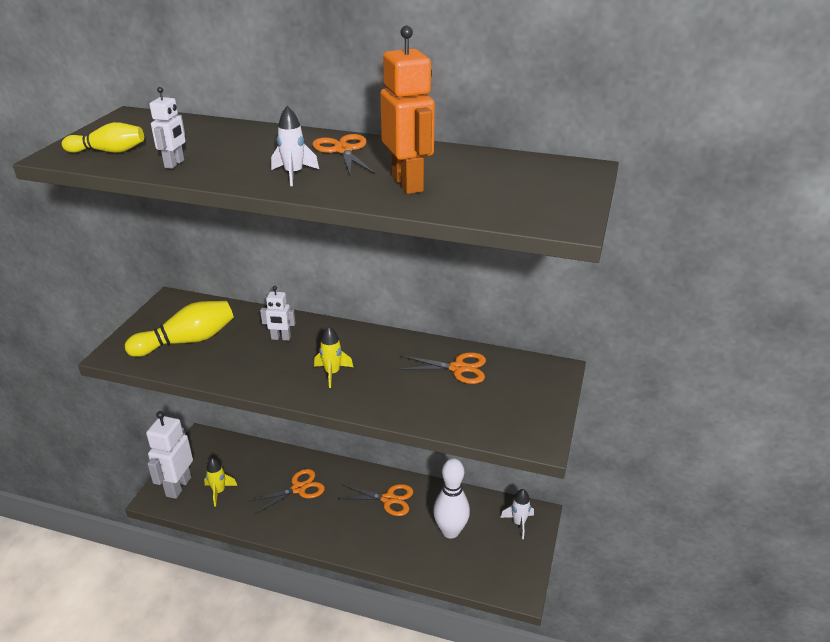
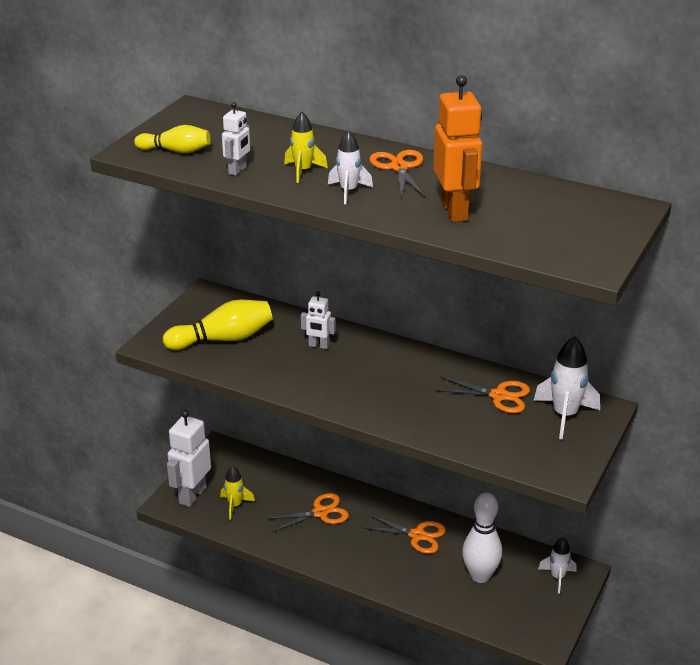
camera: 10 degrees right, 0 degrees up
yellow rocket [314,326,353,388] -> yellow rocket moved to [284,112,328,183]
none -> white rocket [534,336,600,440]

